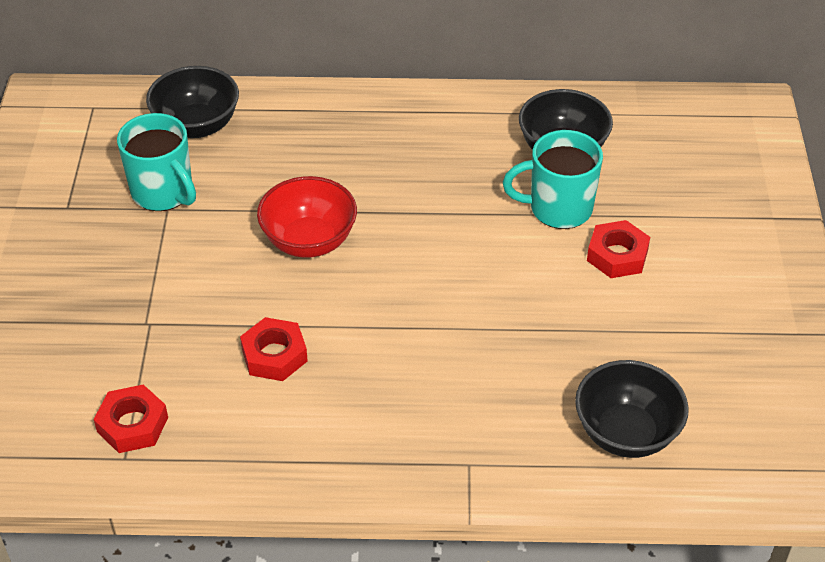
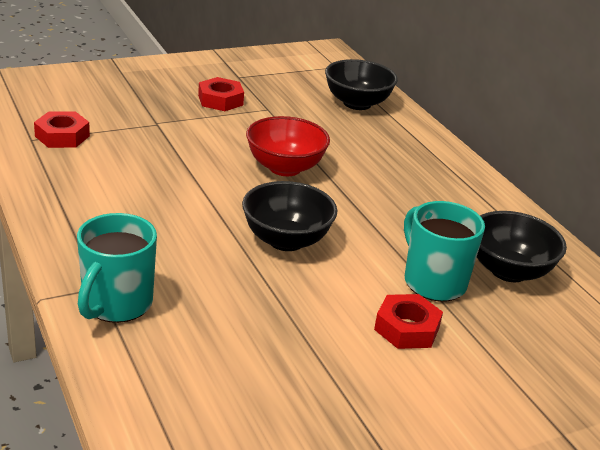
camera: 60 degrees right, 15 degrees down
turquoise mug [117,113,196,211] -> turquoise mug moved to [77,213,157,323]
red nut [240,317,308,381] -> red nut moved to [198,77,244,111]
black bowl [575,360,689,458] -> black bowl moved to [242,181,337,251]

